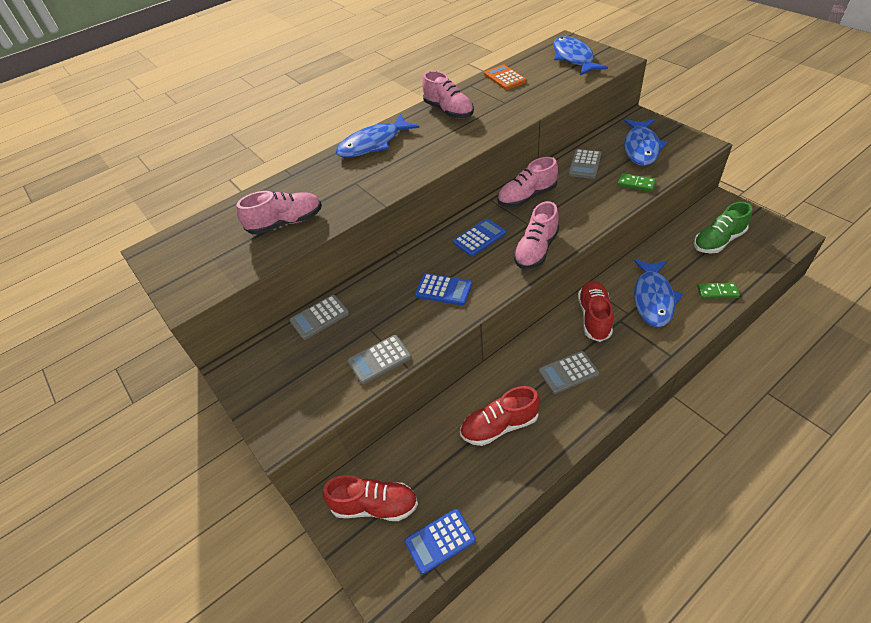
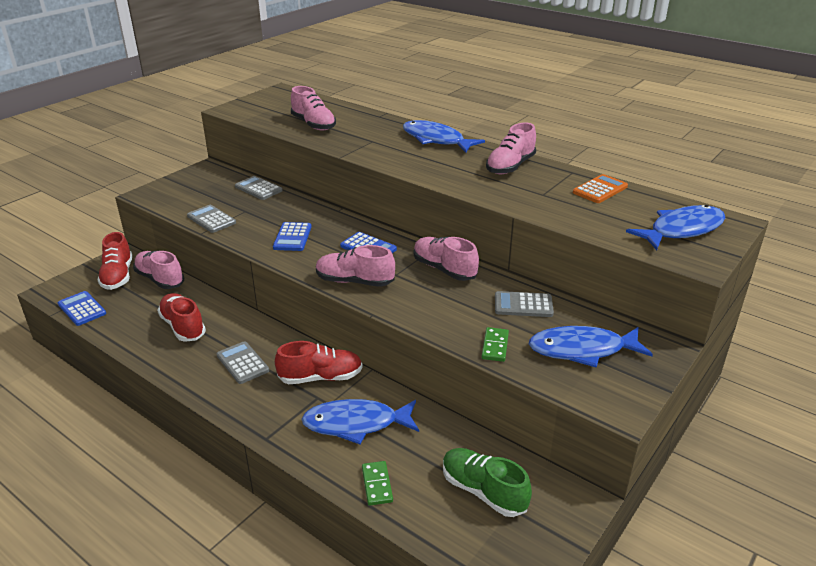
camera: 70 degrees right, 15 degrees down
none -> pink shoe [133,251,184,289]

